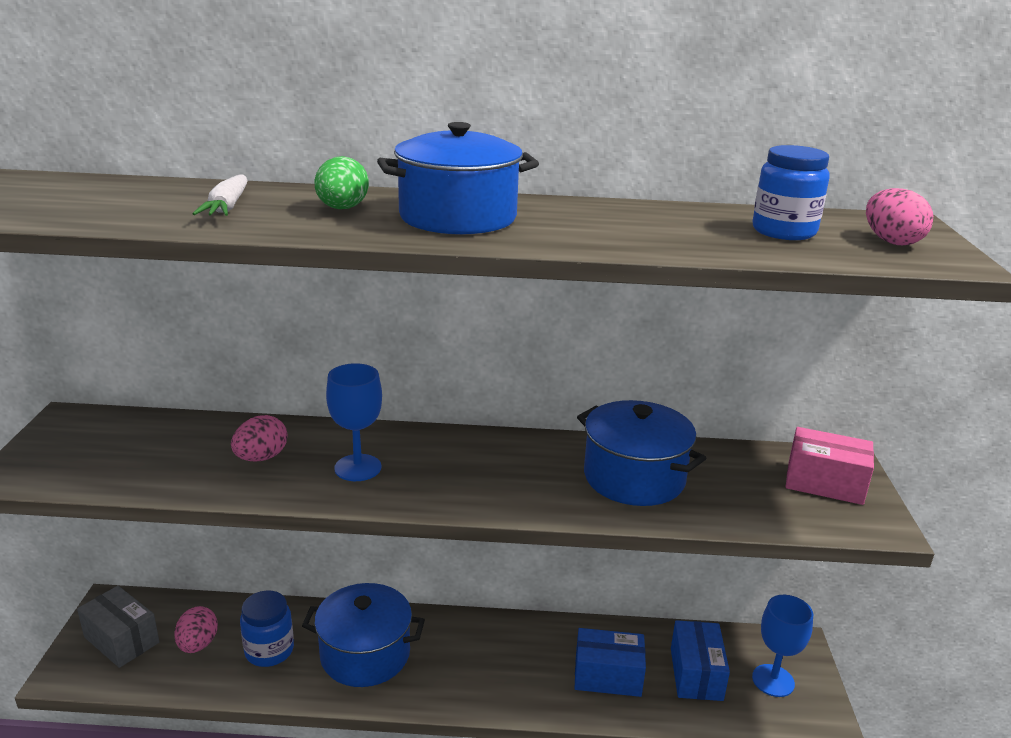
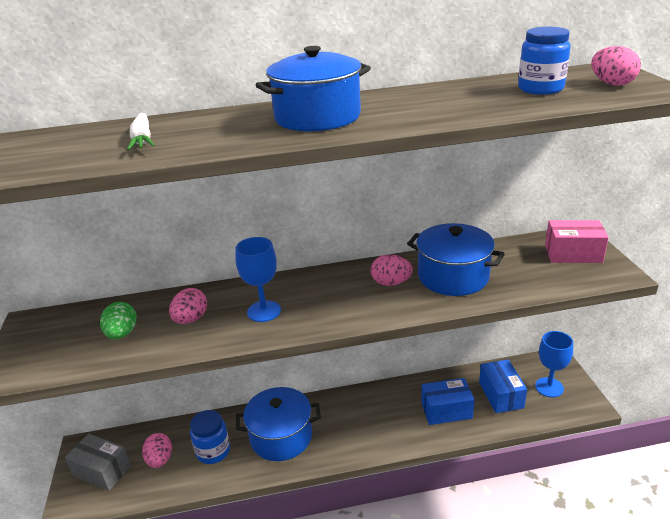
camera: 10 degrees left, 5 degrees up
green egg [315,156,369,209] -> green egg moved to [100,302,137,339]
none -> pink egg [371,254,413,286]

